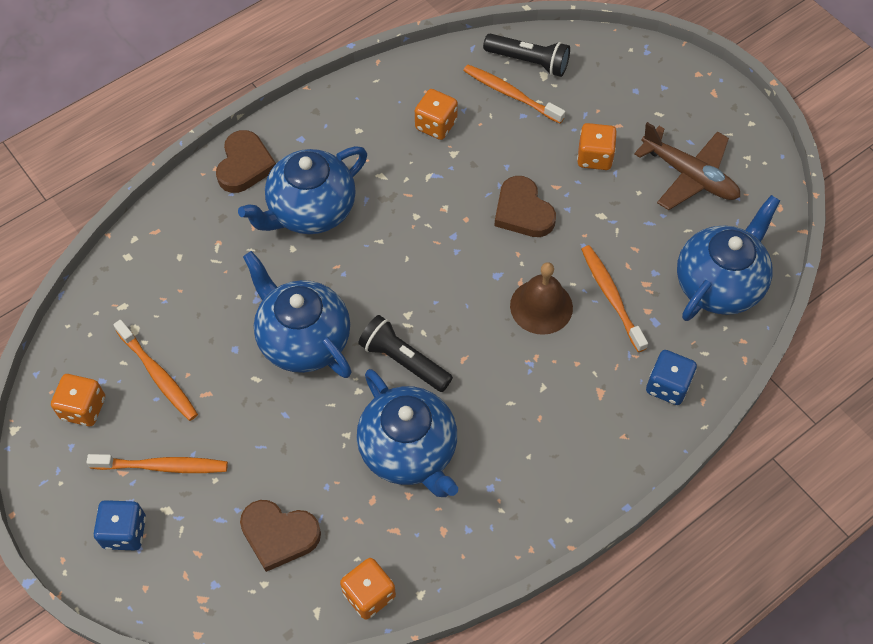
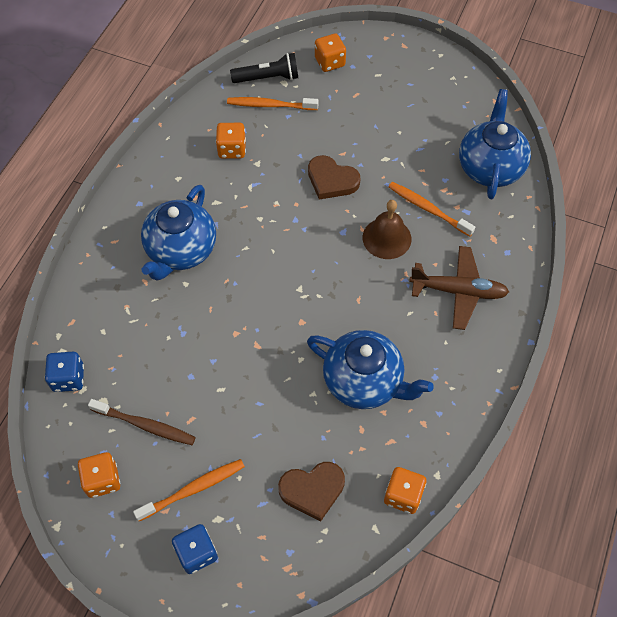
camera: 30 degrees left, 0 degrees up
orange toothbrush [113,320,198,421] -> brown toothbrush [88,399,196,445]
brown heart [216,130,276,193] -> none
blue teapot [243,251,352,378] -> none
black flashlight [358,315,453,392] -> none
orange dice [577,123,617,170] -> orange dice moved to [315,33,346,72]
brown plane [634,122,740,210] -> brown plane moved to [409,246,509,330]
blue dice [646,350,697,405] -> blue dice moved to [45,352,84,392]

